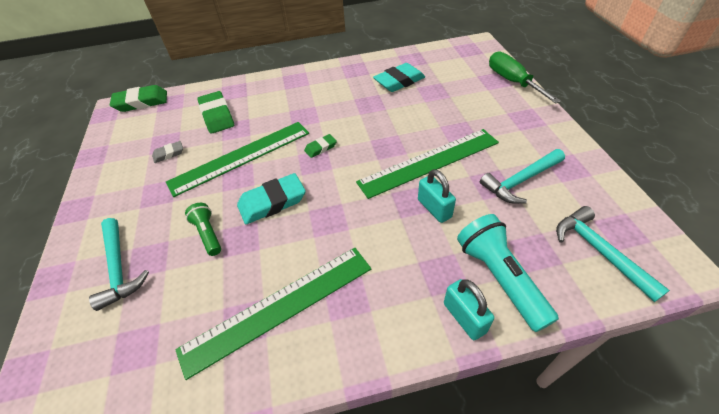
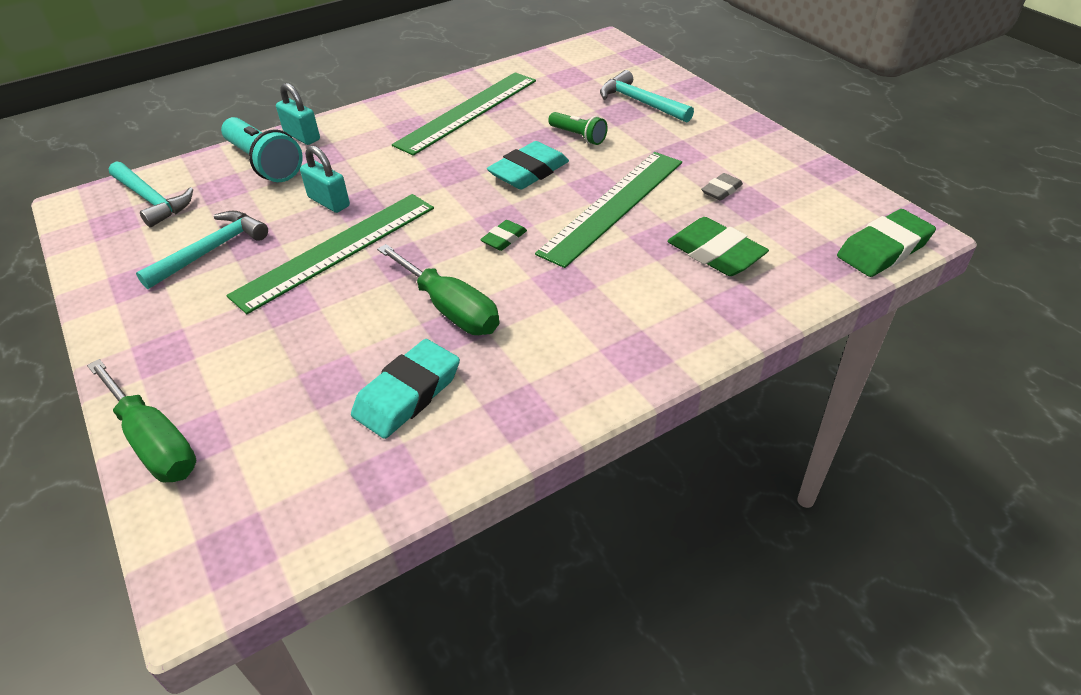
camera: 160 degrees right, 5 degrees down
none -> green screwdriver [377,244,500,335]

